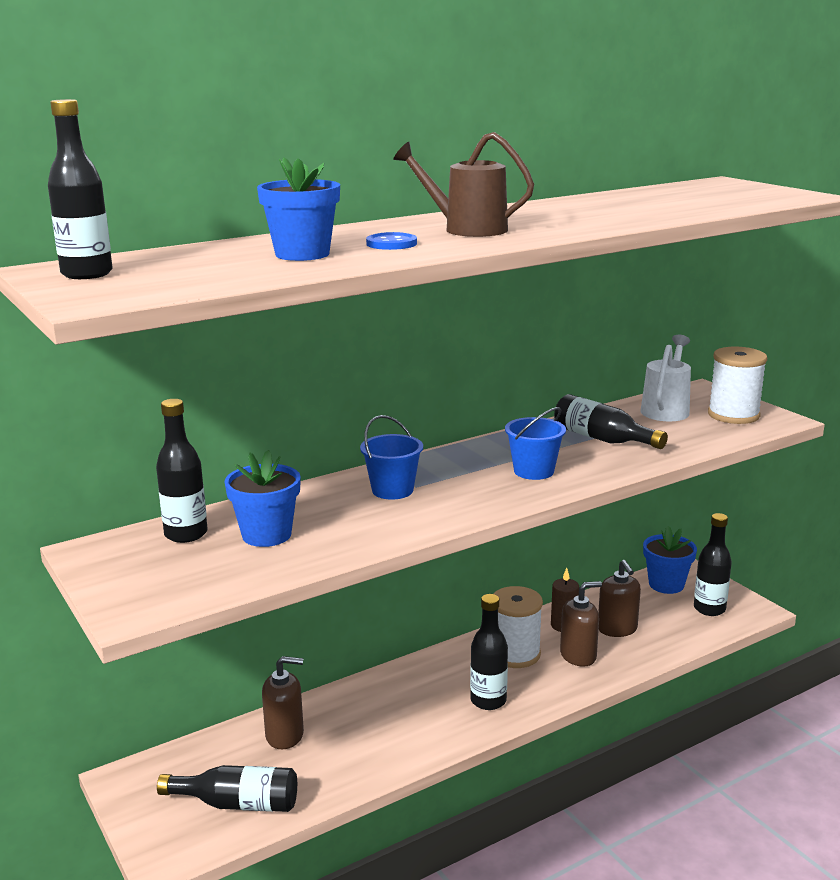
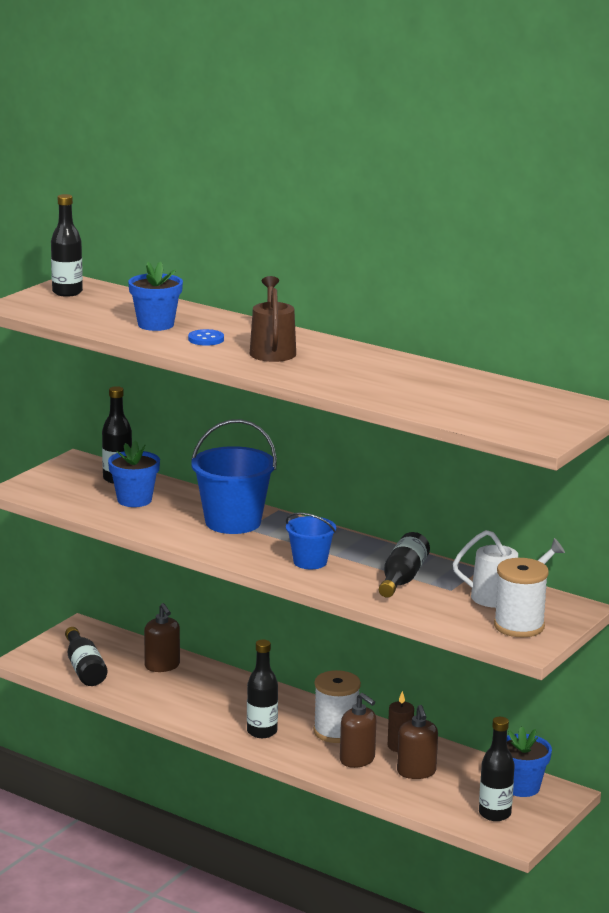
camera: 65 degrees right, 0 degrees up
blue bucket [360,415,423,500] -> blue bucket [191,419,277,534], size x1.73
brown soap dispenser [598,560,641,637] -> brown soap dispenser turned 60 degrees counterclockwise [397,705,438,779]

